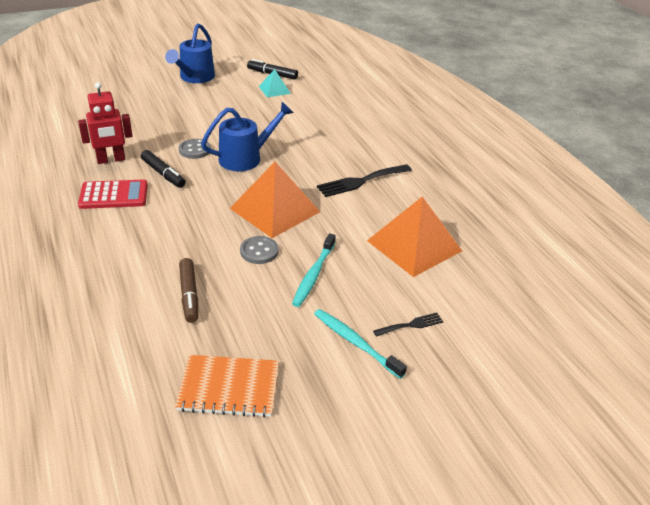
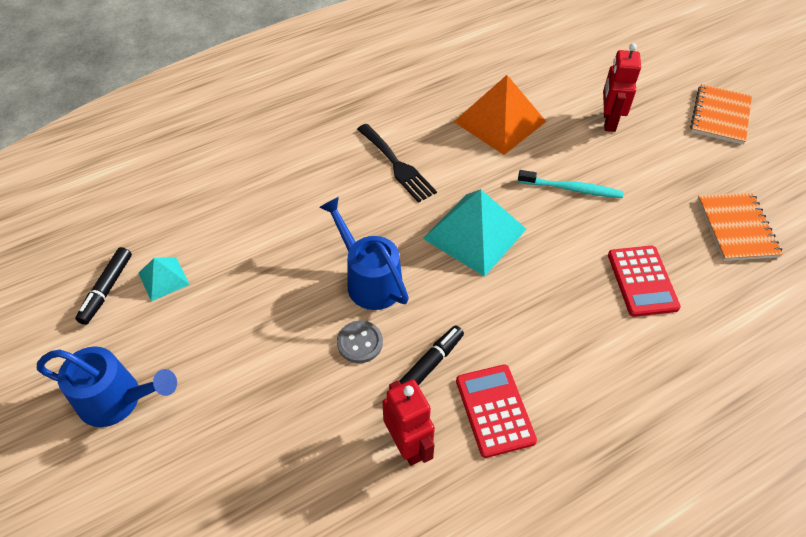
camera: 95 degrees left, 15 degrees up
brown marker [179,258,198,323] -> red calculator [608,246,681,317]
orange pyramid [230,162,320,238] -> turquoise pyramid [423,189,526,277]
grey button [240,236,278,264] -> none
turquoise toothbrush [314,309,407,379] -> none
black fork [373,313,444,337] -> red robot [603,43,641,132]
none -> orange notebook [690,84,752,145]

